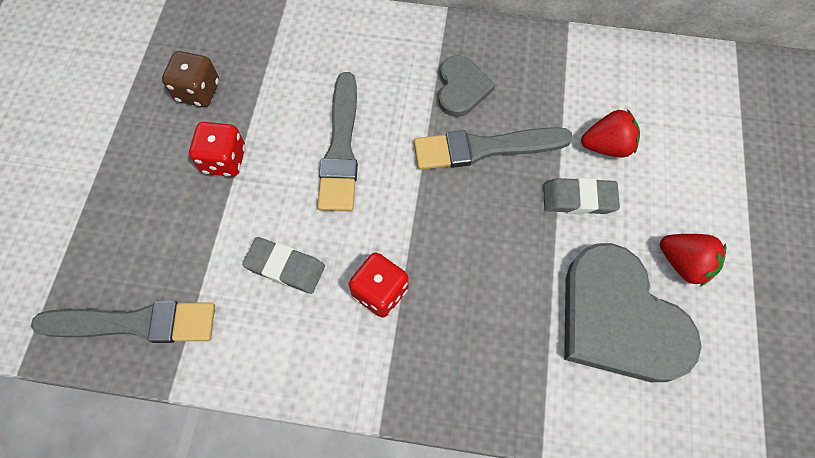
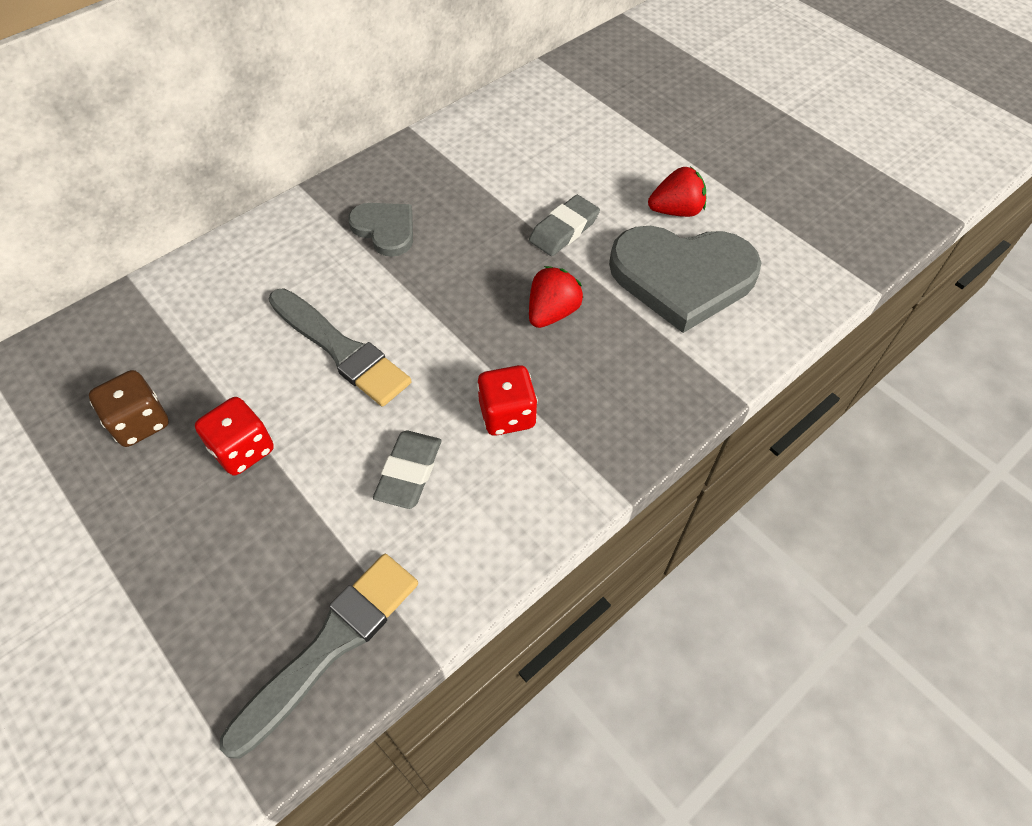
camera: 50 degrees left, 10 degrees down
grey eraser [242,237,325,294] -> grey eraser turned 45 degrees counterclockwise [373,431,442,509]
grey brush [414,127,573,170] -> none
red strawberry [581,109,640,157] -> red strawberry moved to [529,266,583,328]

